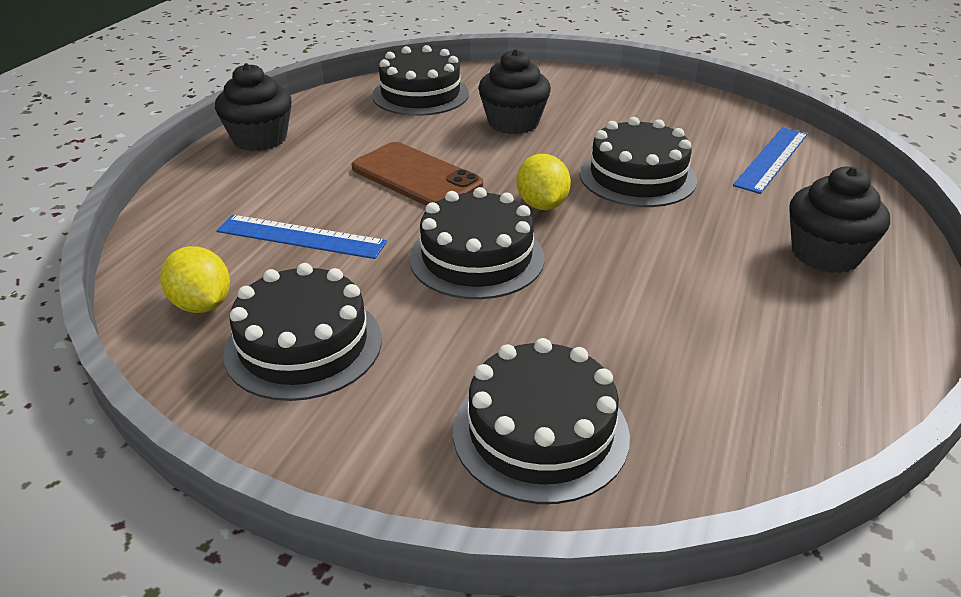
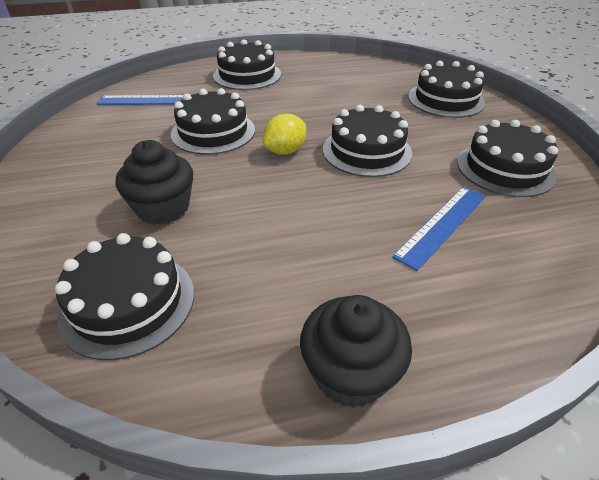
camera: 125 degrees left, 5 degrees up
yellow lemon [160,246,230,313] -> none
blue ruler [216,215,387,259] -> blue ruler turned 60 degrees clockwise [392,187,486,271]
brown phone [352,142,483,206] -> none
black cupcake [789,167,890,273] -> black cake [213,39,281,90]

